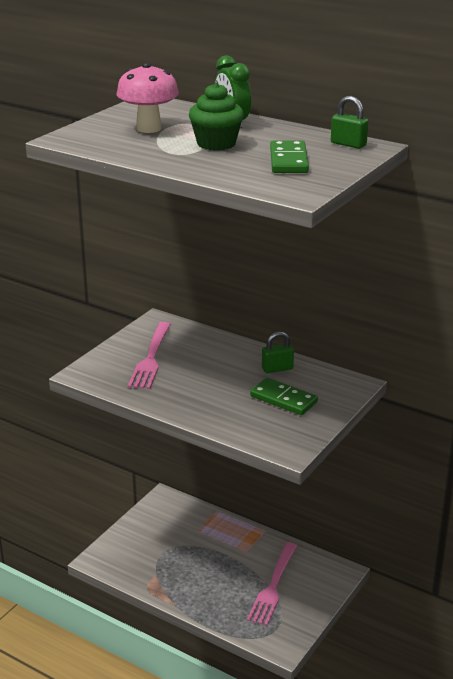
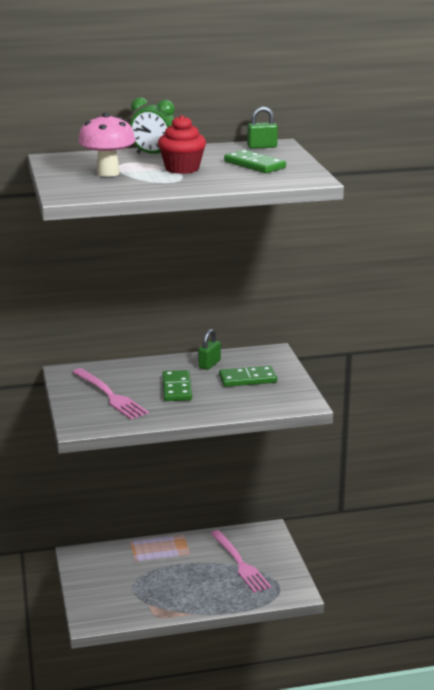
camera: 45 degrees left, 5 degrees down
green cupcake [189,83,244,151] -> red cupcake [158,115,206,174]
none -> green domino [162,370,192,401]

